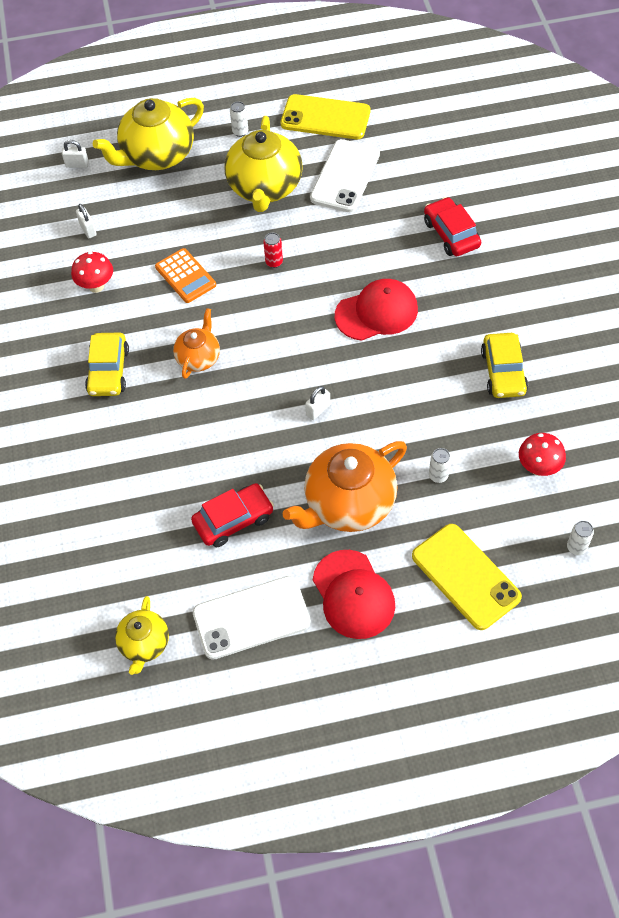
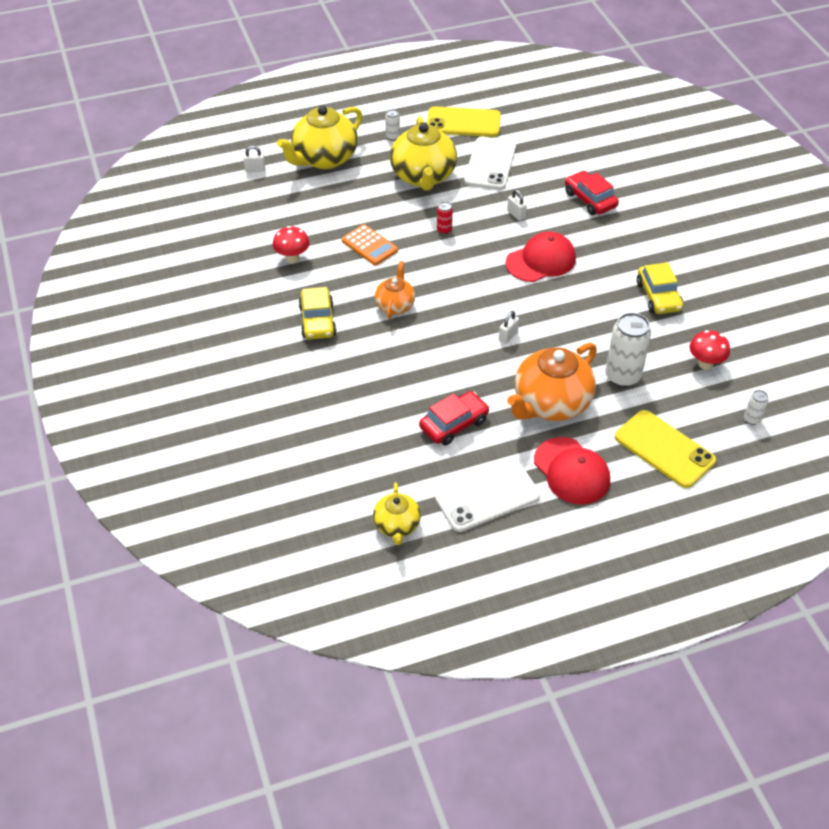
camera: 10 degrees left, 10 degrees down
white padlock [76,204,97,238] -> white padlock moved to [507,190,527,221]
white can [429,448,451,483] -> white can [605,313,651,387], size x2.12

